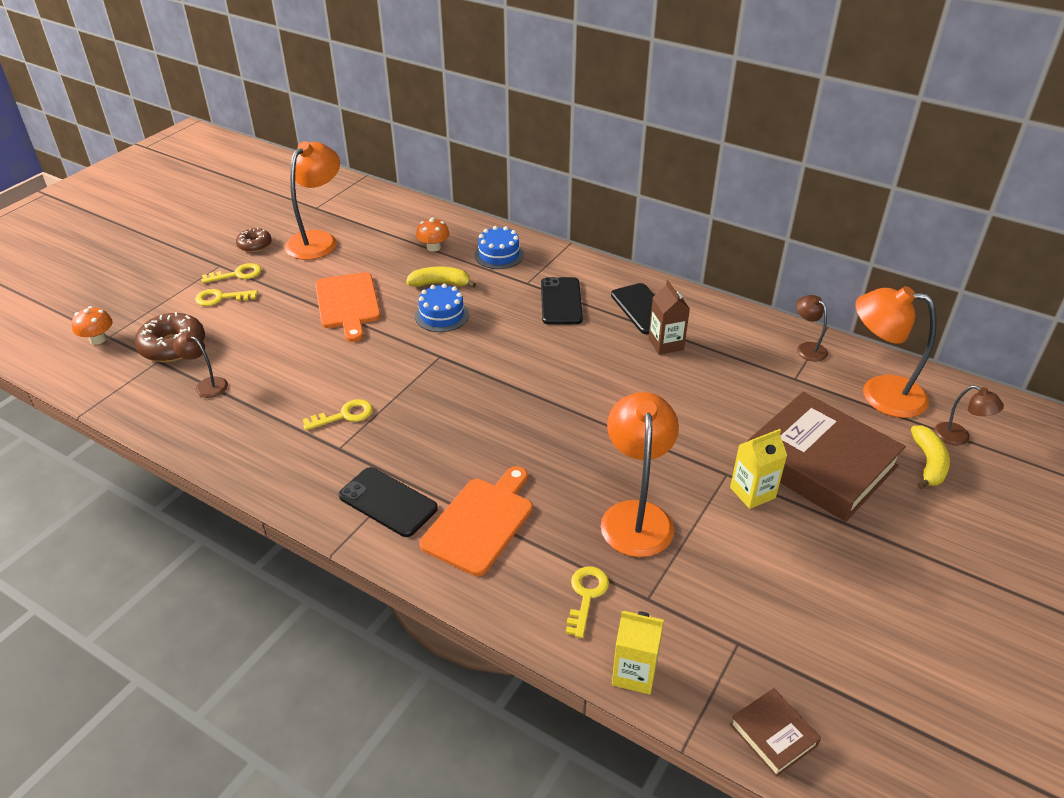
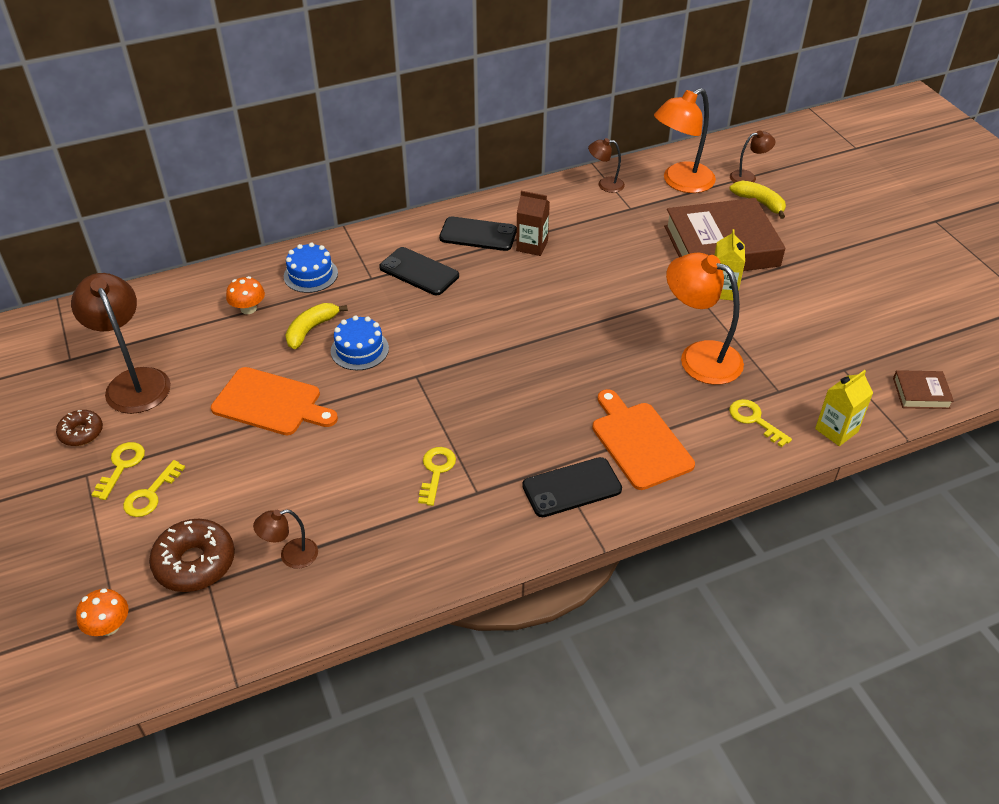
camera: 55 degrees left, 5 degrees up
orange lamp [285,141,340,260] -> brown lamp [71,273,171,414]

